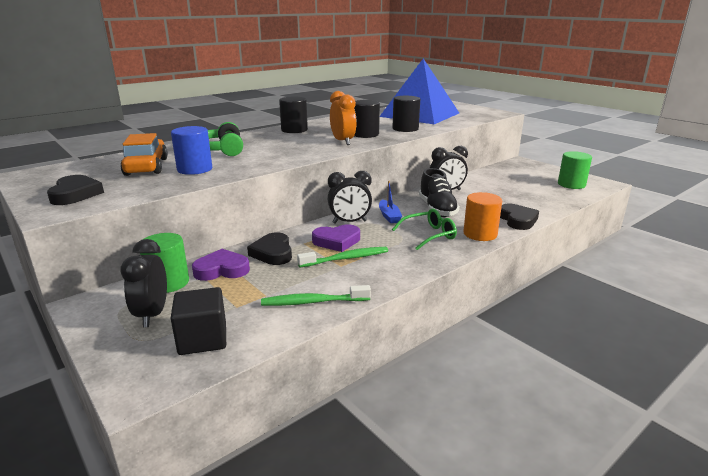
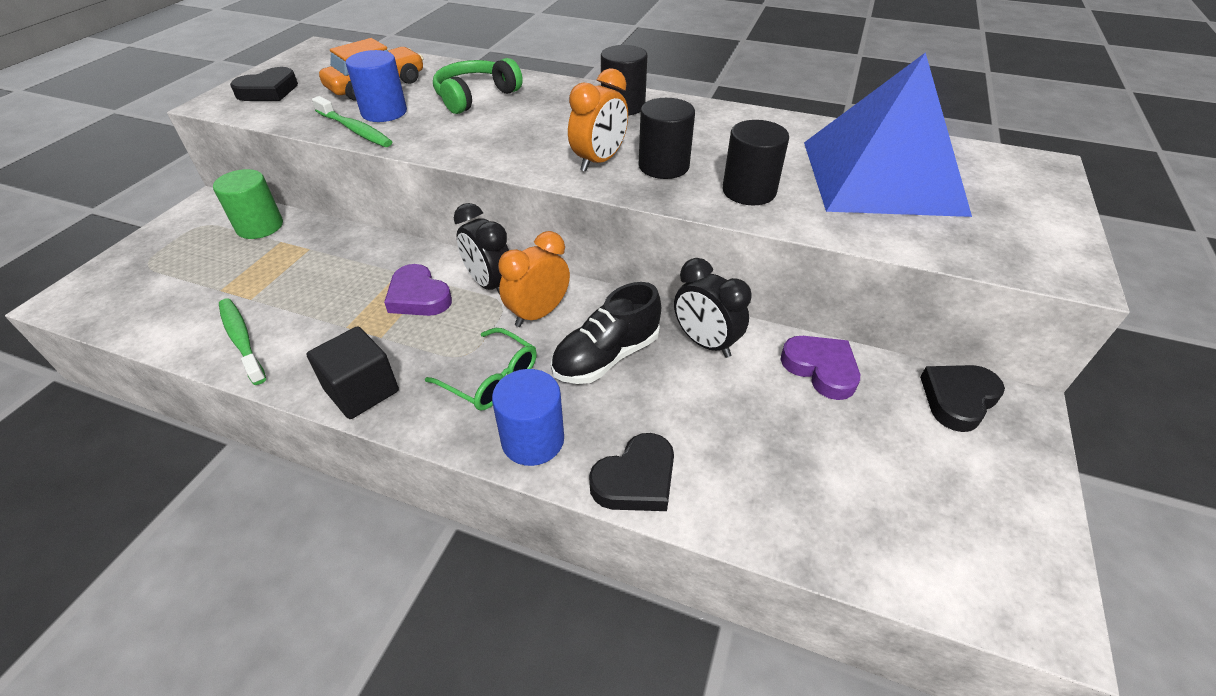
camera: 60 degrees right, 20 degrees up
black clock [120,239,167,327] -> none
black cube [171,287,226,355] -> black cube moved to [307,326,399,419]
purple heart [192,249,250,281] -> purple heart moved to [781,336,860,400]
black heart [247,232,292,265] -> black heart moved to [920,365,1005,432]
green toothbrush [297,247,388,267] -> green toothbrush moved to [312,96,392,147]
blue boat [379,181,402,223] -> orange clock [498,231,570,327]
orange cylinder [463,192,502,241] -> blue cylinder [492,369,564,466]
green cylinder [558,151,592,189] -> none

